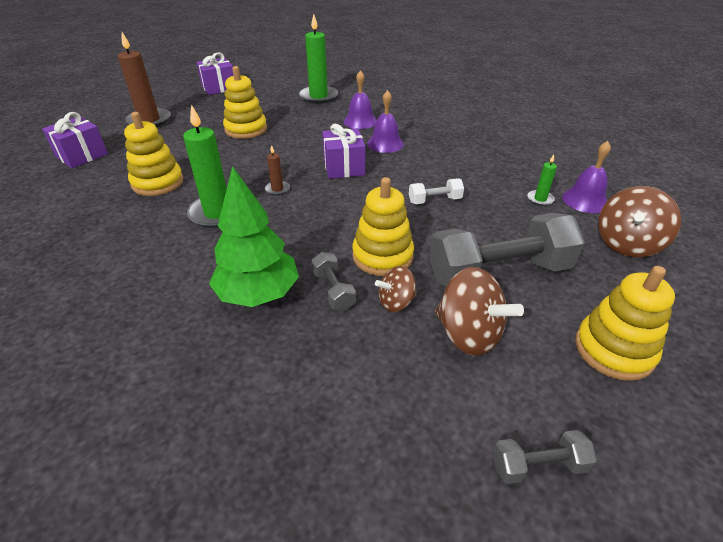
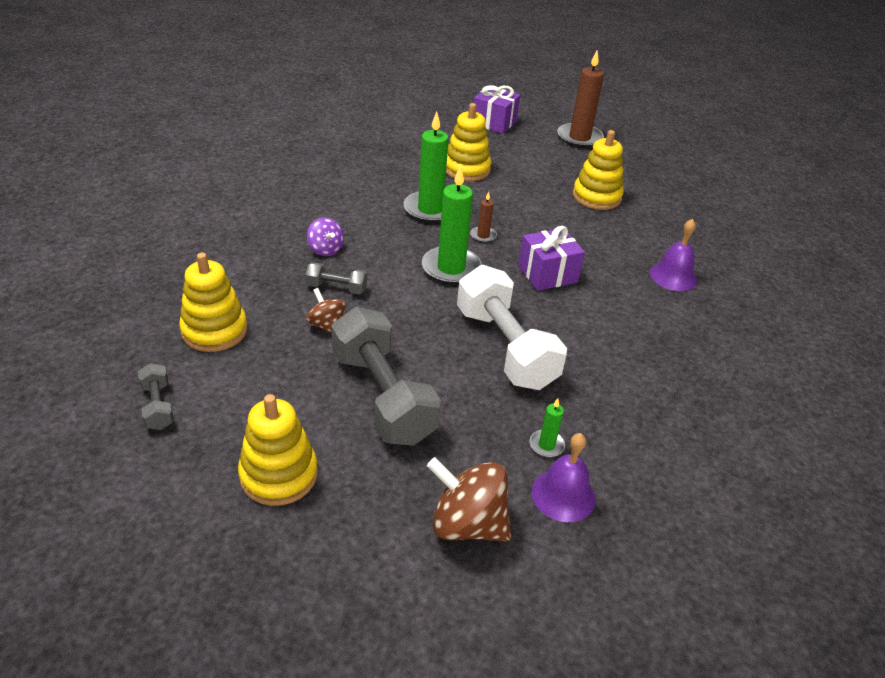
camera: 75 degrees right, 0 degrees up
purple gift [196,52,234,95] -> none
green tree [209,166,299,307] -> purple spinning top [307,217,344,256]
green candle [299,14,338,104] -> green candle moved to [422,165,482,284]
grey dumbbell [312,252,356,311] -> grey dumbbell turned 45 degrees clockwise [305,262,367,294]
yellow stacking toy [352,177,414,276] -> yellow stacking toy moved to [179,253,248,352]
purple bell [367,90,404,153] -> none
white dumbbell [409,179,464,204] -> white dumbbell [457,265,567,390], size x2.20
brown spinning top [435,267,524,356] -> none

